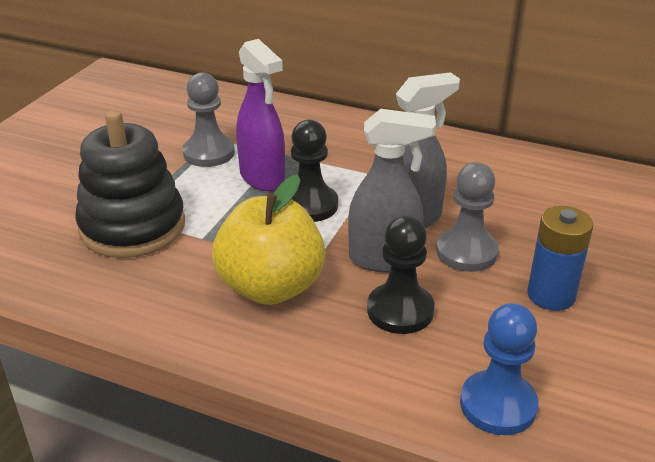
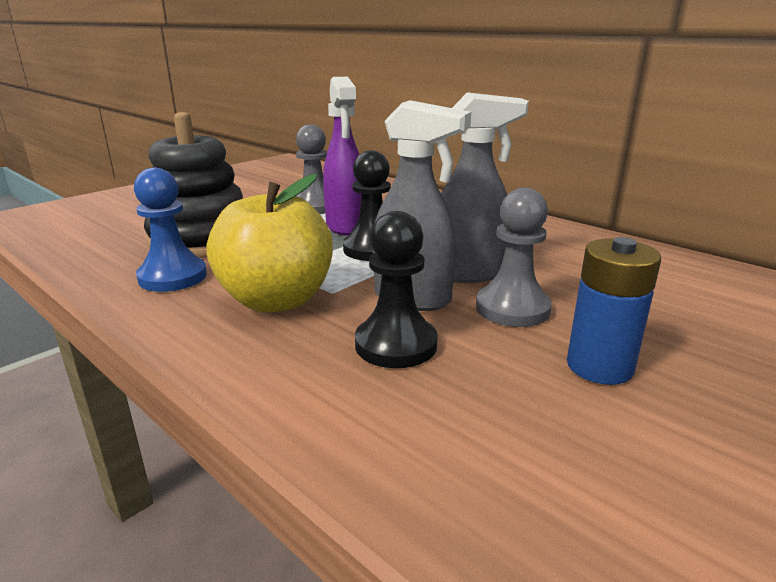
camera: 20 degrees right, 10 degrees down
blue pawn [460,303,539,435] -> blue pawn moved to [134,168,207,292]

